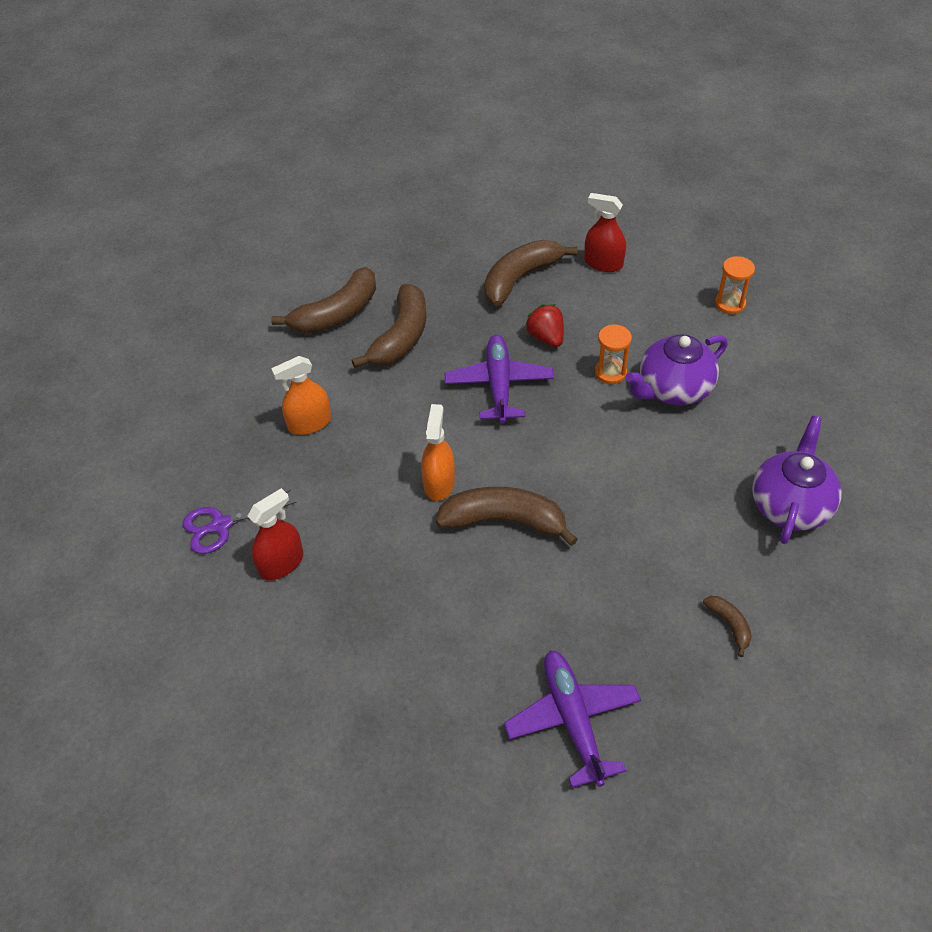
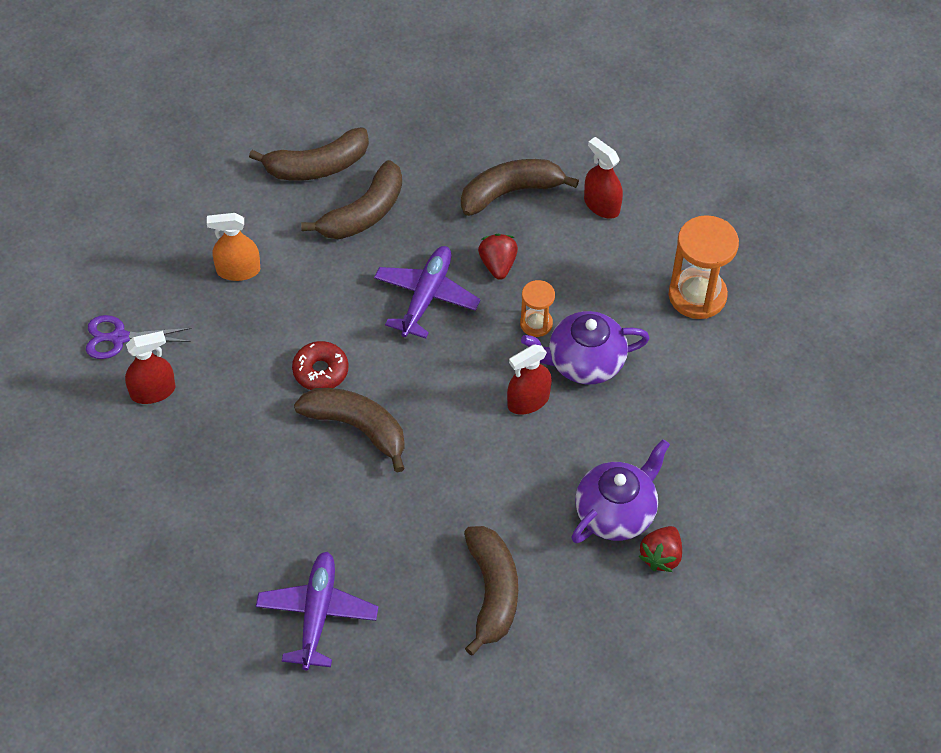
camera: 20 degrees right, 5 degrees up
orange spray bottle [421,404,455,501] -> red donut [292,341,349,390]
brown banana [703,596,752,657] -> brown banana [464,526,518,656], size x2.15
orange hourglass [715,256,755,314] -> orange hourglass [669,215,739,319], size x1.81
none -> red spray bottle [507,344,552,415]
none -> red strawberry [638,526,682,572]

